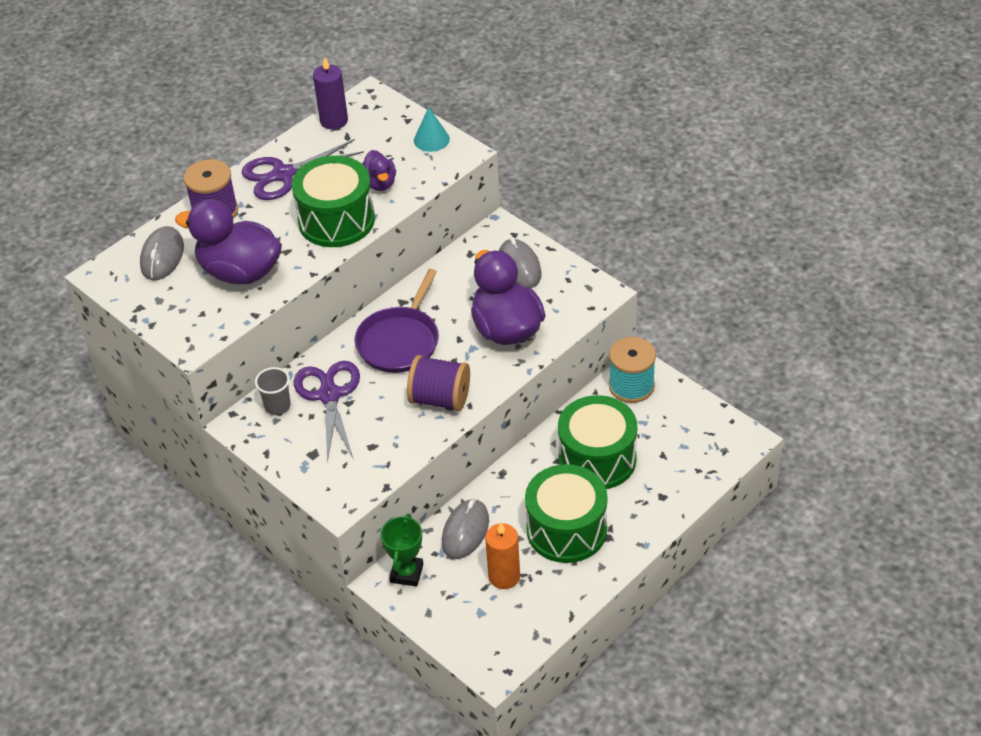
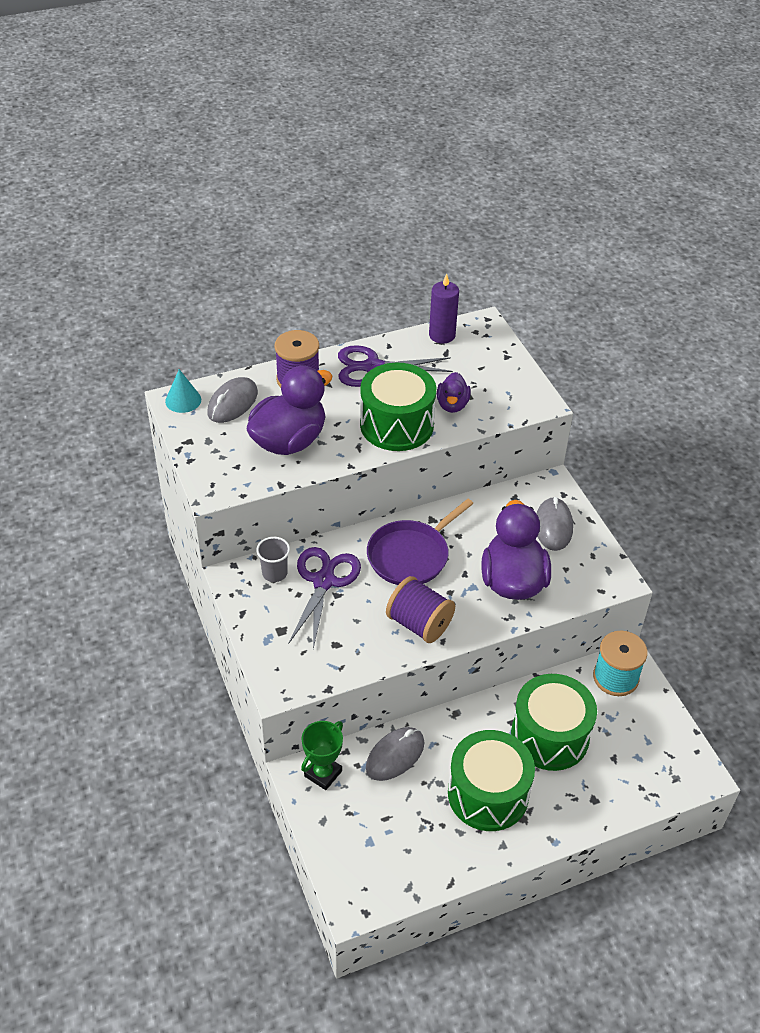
camera: 20 degrees right, 0 degrees up
purple duck [175,199,282,284] -> purple duck turned 90 degrees clockwise [247,365,332,455]
turquoise cone [414,107,450,152] -> turquoise cone moved to [165,369,201,413]
orange candle [485,522,520,589] -> none

